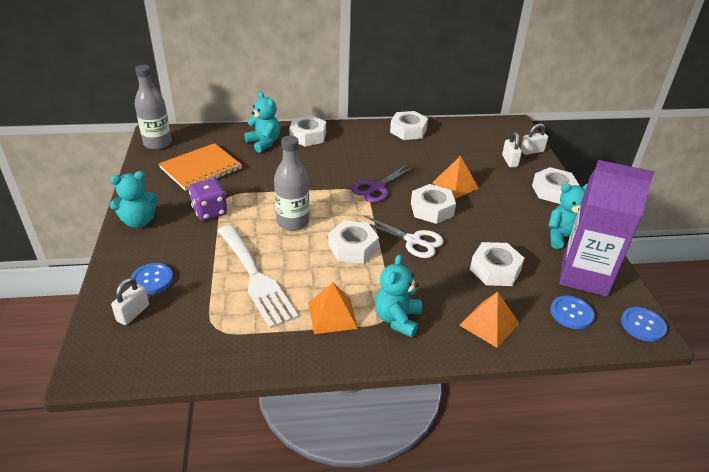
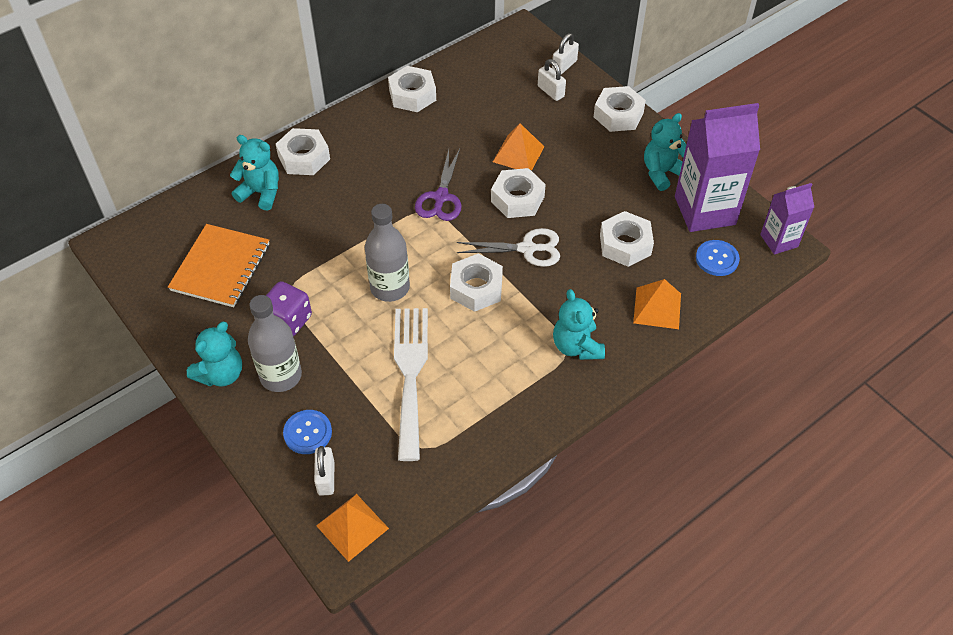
camera: 30 degrees left, 15 degrees up
grey bottle [135,65,172,150] -> grey bottle moved to [248,295,302,392]
white fork [218,225,299,328] -> white fork turned 120 degrees counterclockwise [394,308,428,461]
orange pyramid [308,283,358,334] -> orange pyramid moved to [316,494,389,562]
blue button [621,307,667,342] -> purple carton [760,183,814,254]

